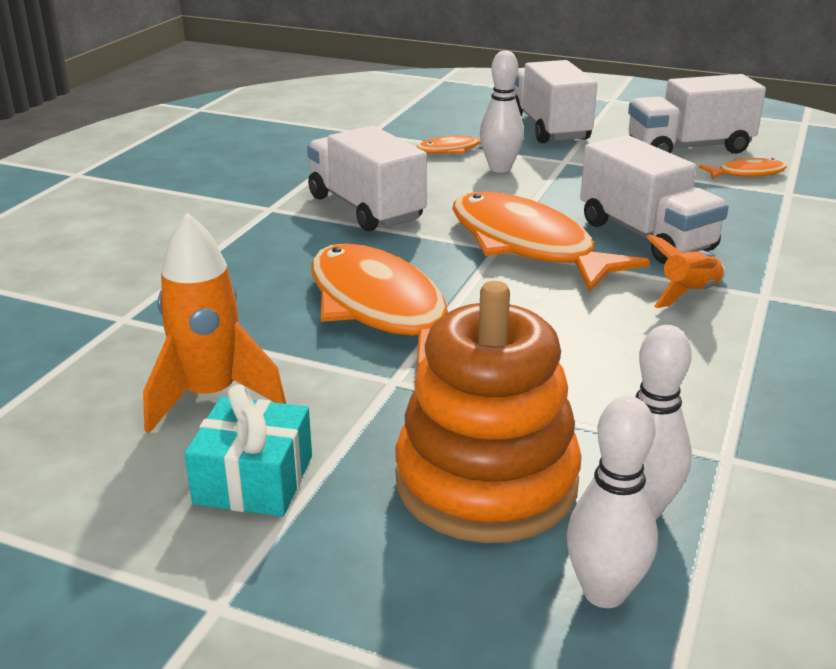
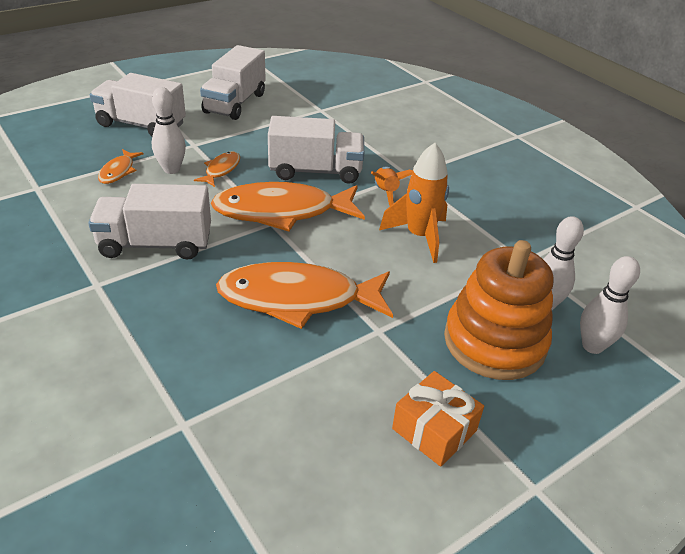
camera: 60 degrees left, 10 degrees up
orange rocket [143,213,286,433] -> orange rocket moved to [379,143,449,263]
turquoise gift [184,384,312,516] -> orange gift [392,371,484,467]
orange fish [699,158,787,179] -> orange fish moved to [194,151,240,187]

